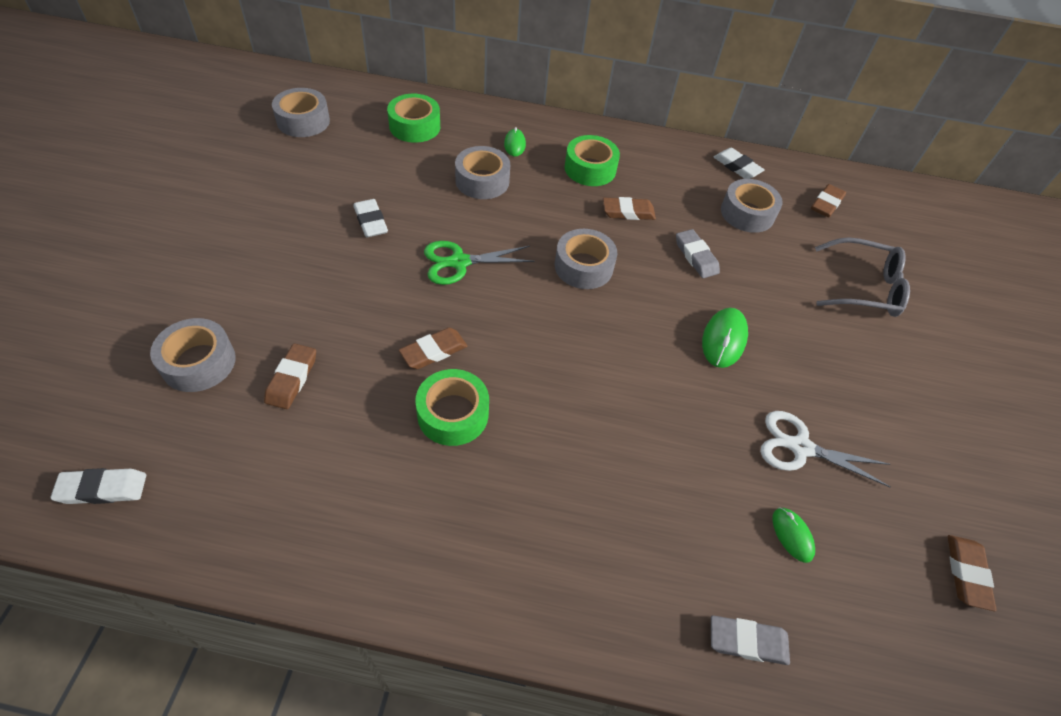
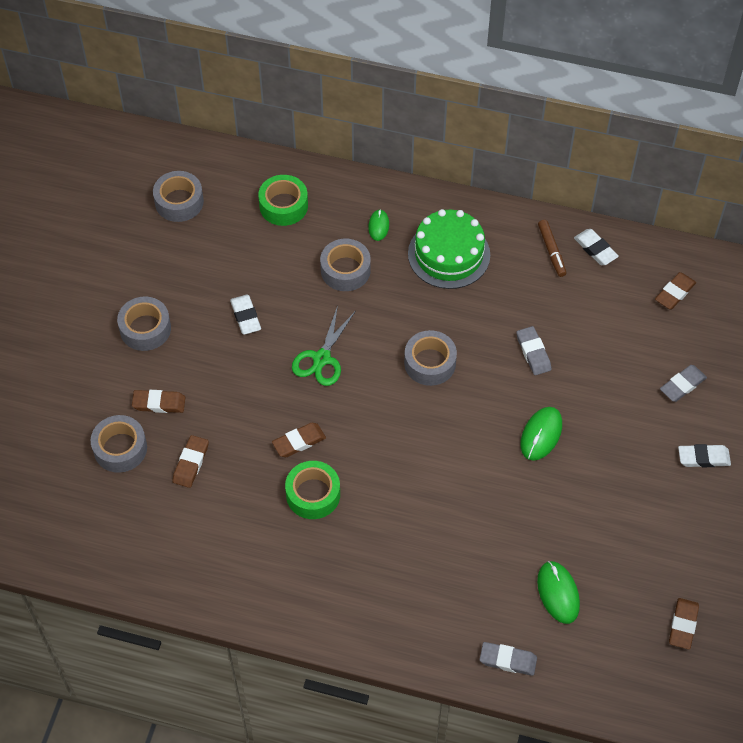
camera: 10 degrees right, 5 degrees up
white eraser [50,468,146,504] -> white eraser moved to [678,444,731,467]
green scissors [424,241,535,285] -> green scissors turned 60 degrees counterclockwise [292,306,356,386]
green tape [565,135,620,186] -> green cake [408,209,490,289]
brown eraser [603,197,656,220] -> brown eraser moved to [132,390,185,413]
grey tape [721,179,783,233] -> grey tape moved to [117,297,171,351]
white scissors [760,411,890,487] -> none
green mouse [772,508,815,563] -> green mouse [537,561,580,624], size x1.60
grey glasses [815,237,910,317] -> grey eraser [660,365,707,402]
none -> brown marker [538,220,566,277]

